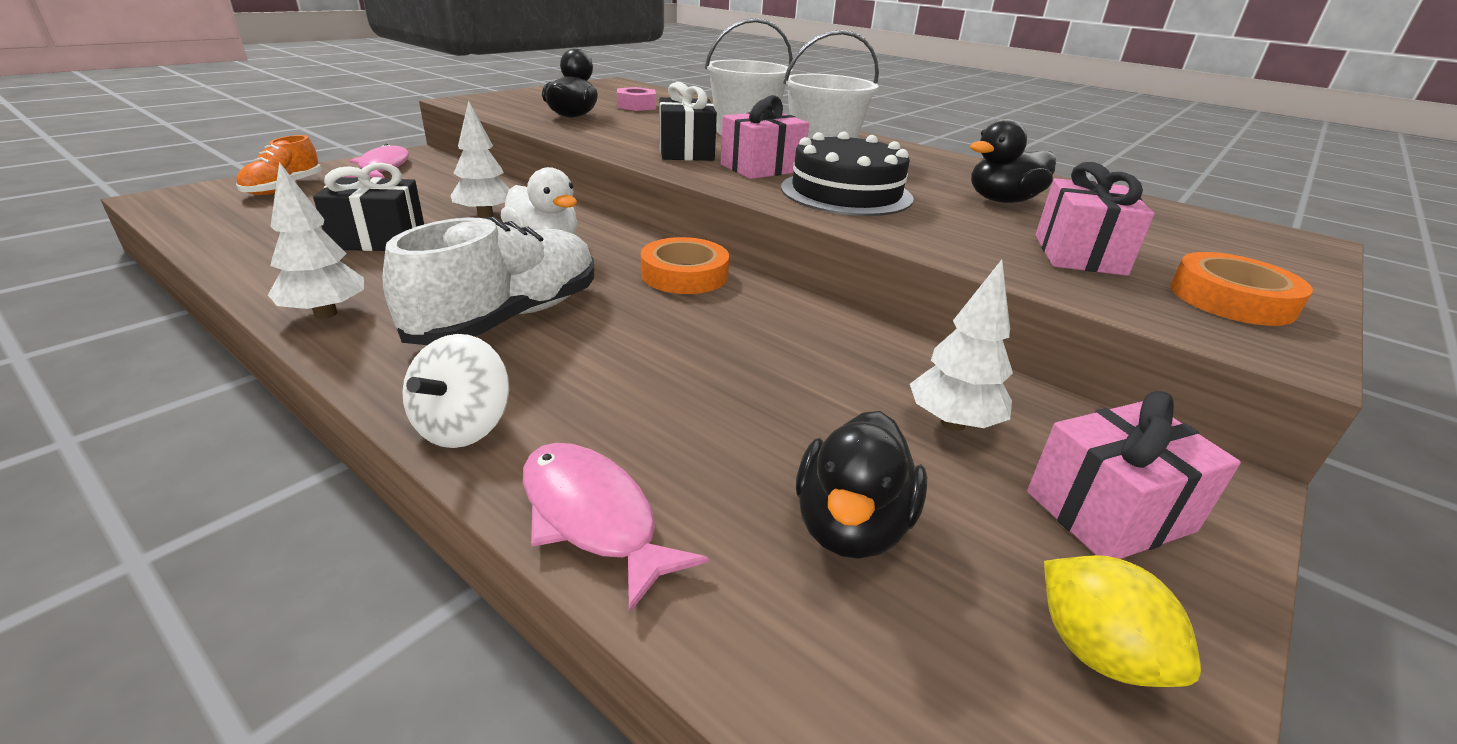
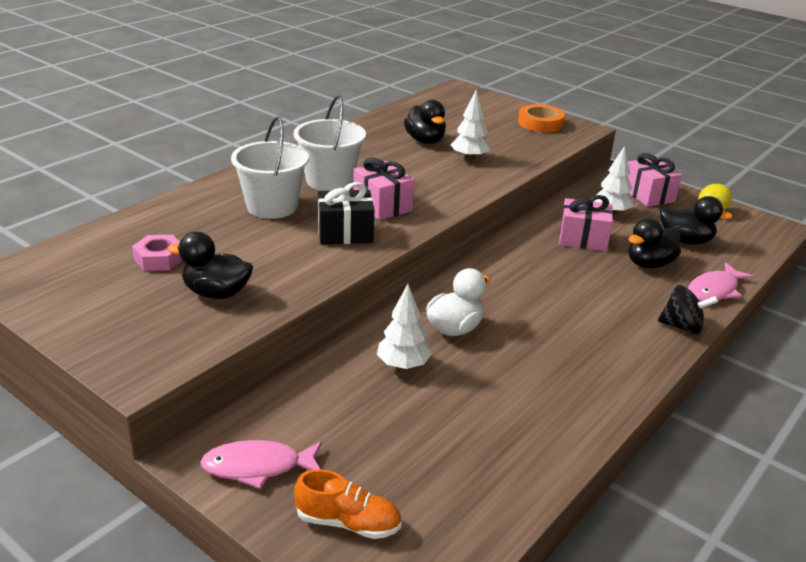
camera: 90 degrees left, 0 degrees up
white tree [268,162,364,319] -> white tree moved to [451,90,490,161]
black gift [313,163,424,251] -> none
white shoe [383,217,594,345] -> none
white spinning top [402,334,509,448] -> black spinning top [658,285,719,335]
orange tape [641,237,729,294] -> none
black cake [781,131,913,216] -> none
pink gift [1035,162,1155,276] -> pink gift moved to [559,195,613,251]
none -> black duck [628,218,681,268]

